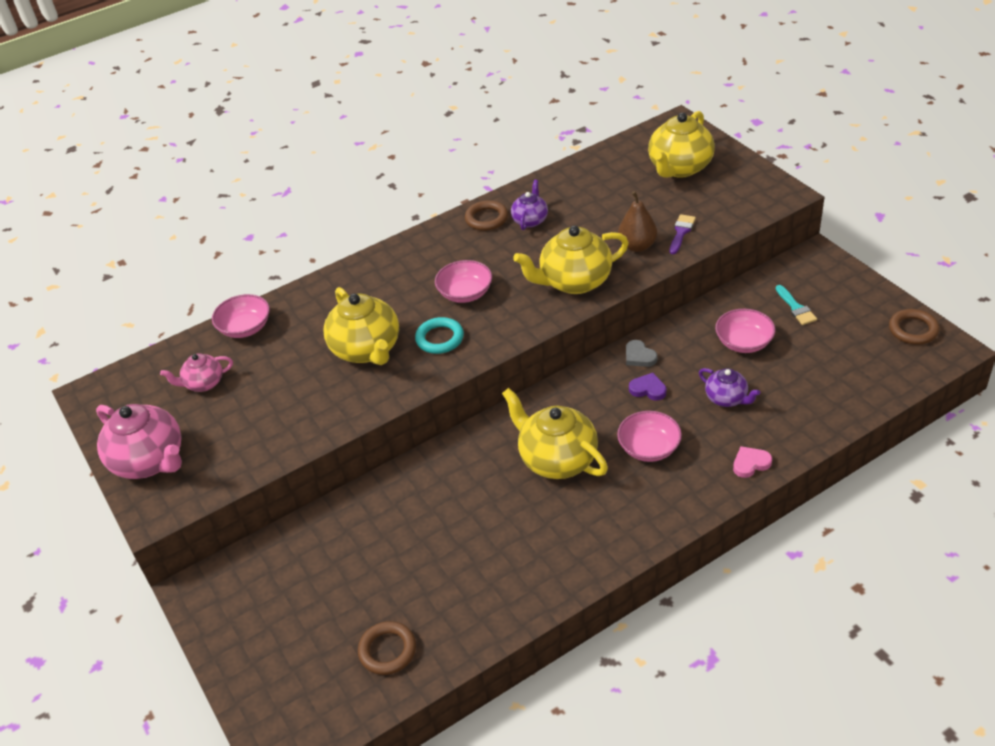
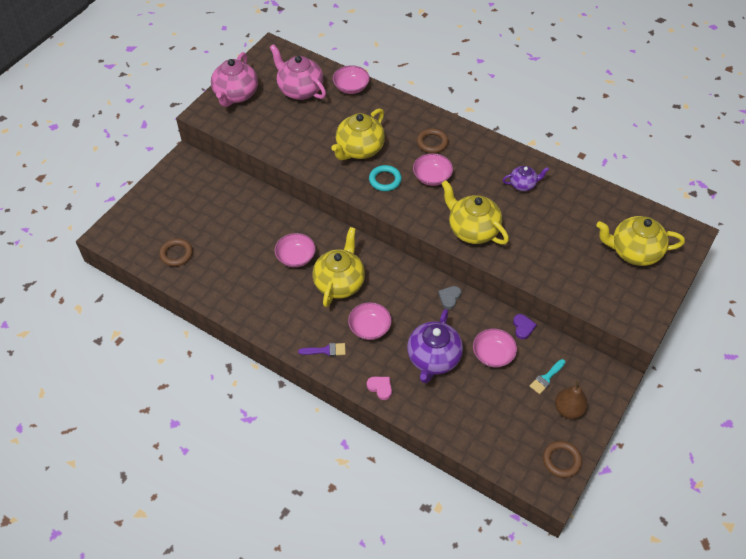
camera: 60 degrees right, 10 degrees up
pink teapot [160,353,233,392] -> pink teapot [270,44,326,100], size x1.81
brown ring [465,200,508,231] -> brown ring moved to [417,128,448,153]
brown pear [618,191,657,252] -> brown pear moved to [555,380,588,419]
purple heart [629,373,666,401] -> purple heart moved to [513,314,537,340]
purple brush [670,214,696,254] -> purple brush moved to [298,343,346,356]
purple teapot [699,368,760,407] -> purple teapot [407,309,463,383], size x1.81
none -> pink bowl [274,233,316,267]

